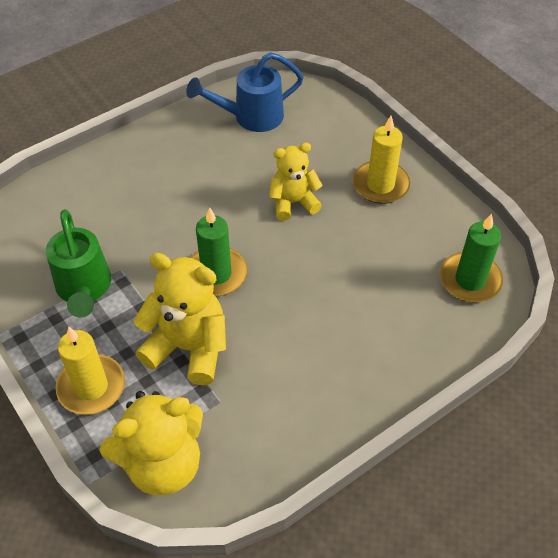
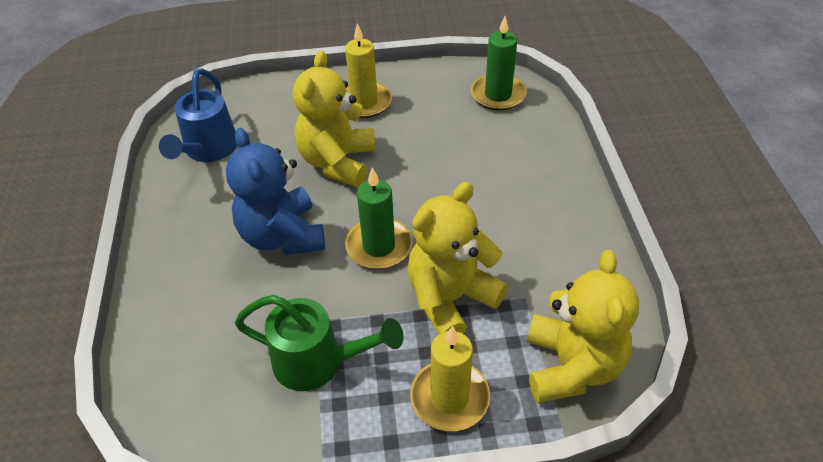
camera: 60 degrees left, 5 degrees down
yellow teddy bear [269,143,323,221] -> yellow teddy bear [293,50,375,187], size x1.54
none -> blue teddy bear [226,128,325,255]

